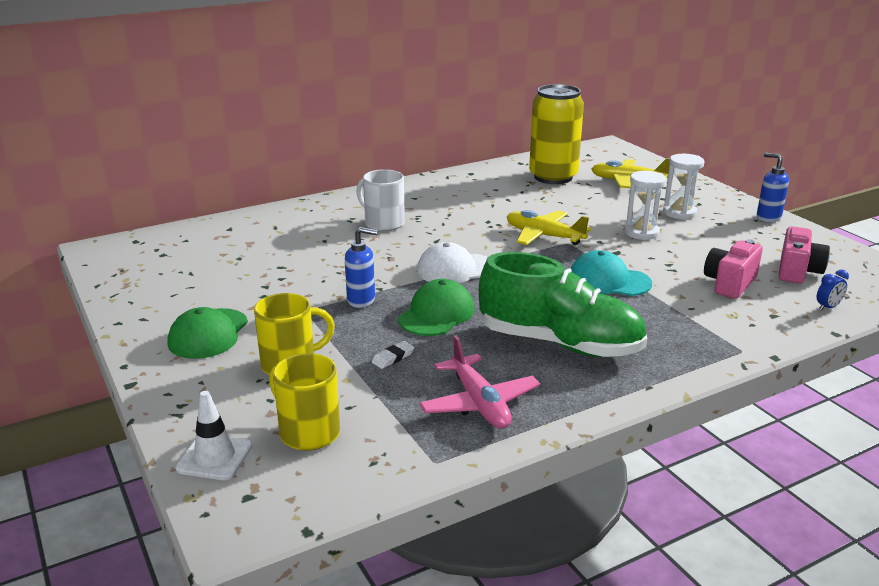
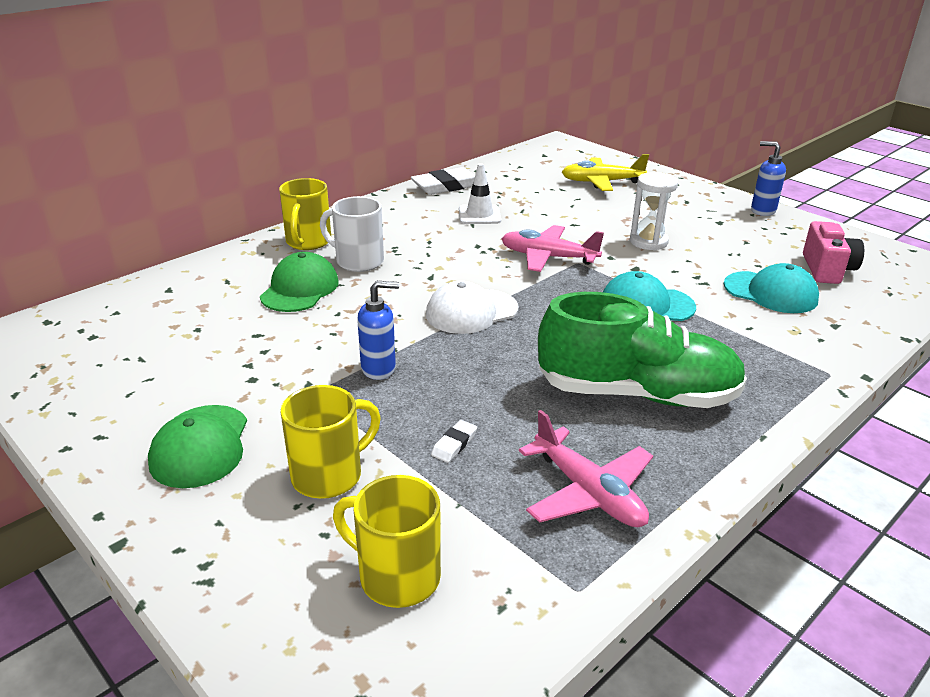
camera: 15 degrees left, 5 degrees up
white traffic cone [176,391,252,480] -> white traffic cone moved to [459,163,501,224]
green cap [398,279,475,336] -> green cap moved to [260,252,339,312]
yellow plane [507,210,591,245] -> pink plane [501,225,604,272]
yellow can [529,84,584,184] -> none
white hourglass [663,154,705,220] -> none
pink camera [704,239,763,299] -> turquoise cap [724,263,819,313]
blue clock [817,270,849,311] -> none
none -> yellow mug [279,178,331,250]
none -> white eraser [411,167,475,195]

